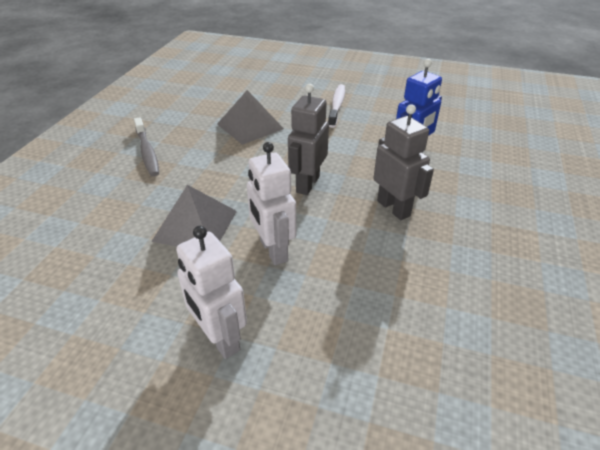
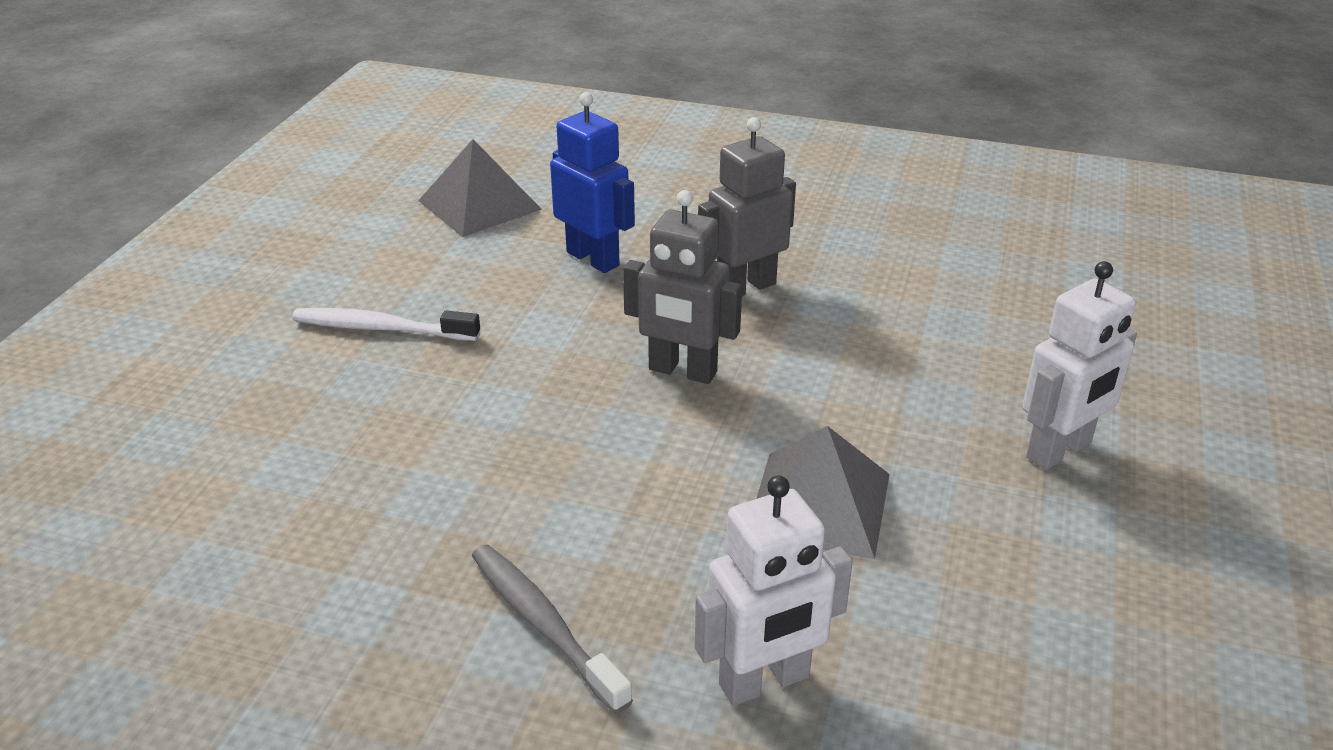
camera: 90 degrees left, 5 degrees down
grey toothbrush [134,117,159,176] -> grey toothbrush turned 105 degrees counterclockwise [472,544,633,714]
grey pyramid [217,90,284,145] -> grey pyramid moved to [418,139,542,237]
white robot [247,142,296,265] -> white robot moved to [695,476,853,706]

